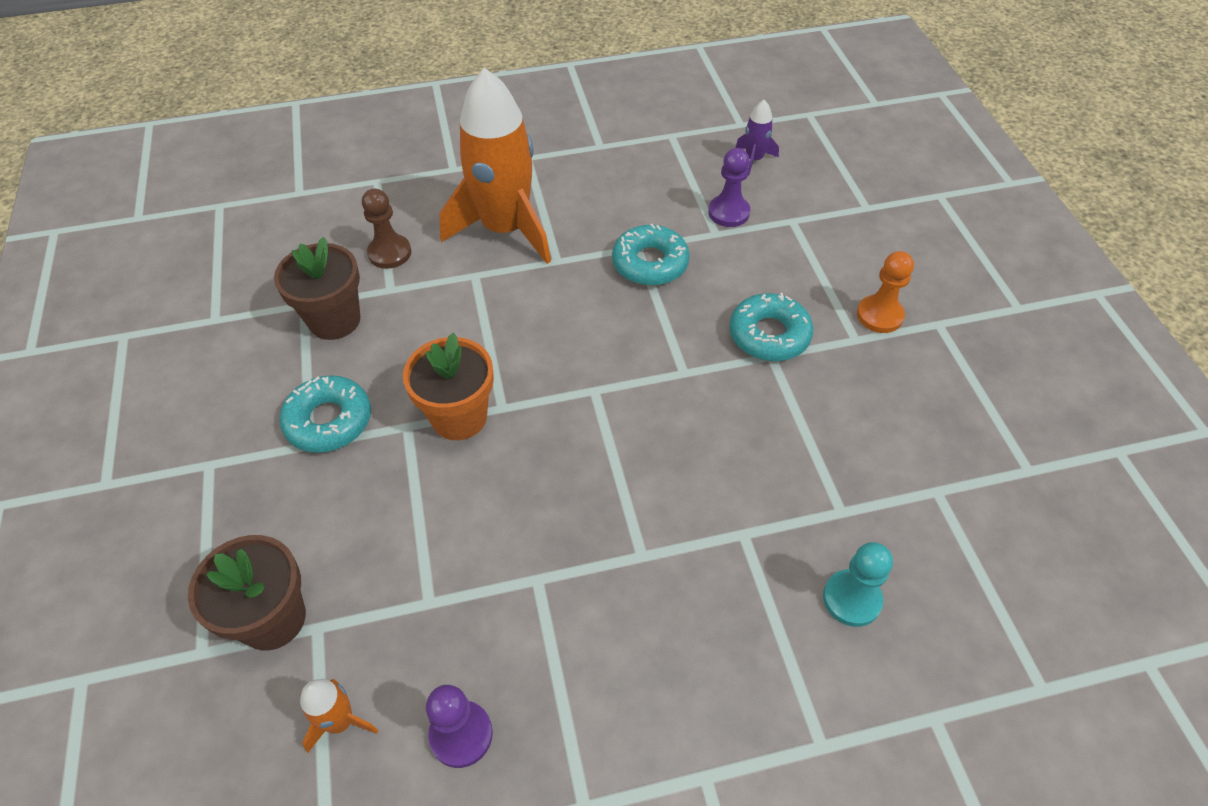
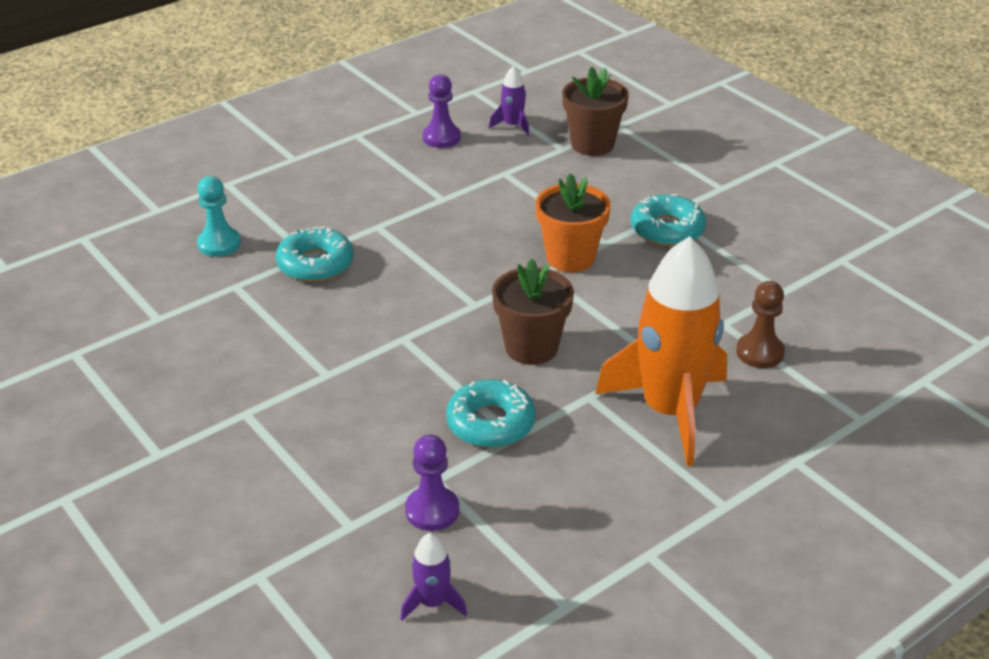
camera: 155 degrees right, 15 degrees down
brown flower pot [274,237,360,340] -> brown flower pot moved to [492,258,574,365]
orange rocket [300,679,378,753] -> purple rocket [489,66,530,136]
turquoise donut [729,293,813,361] -> turquoise donut moved to [276,226,354,282]
orange pawn [857,251,914,333] -> none

